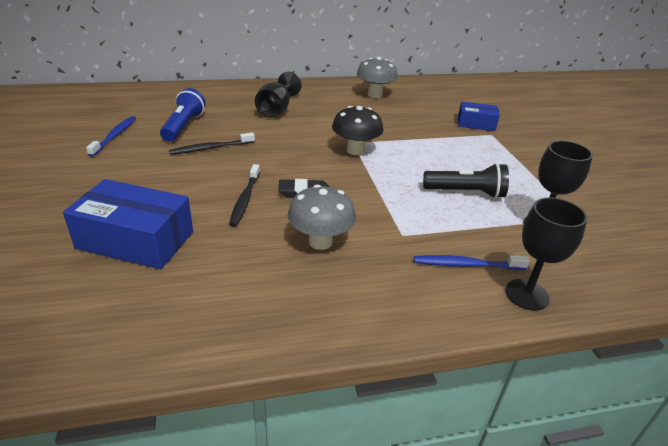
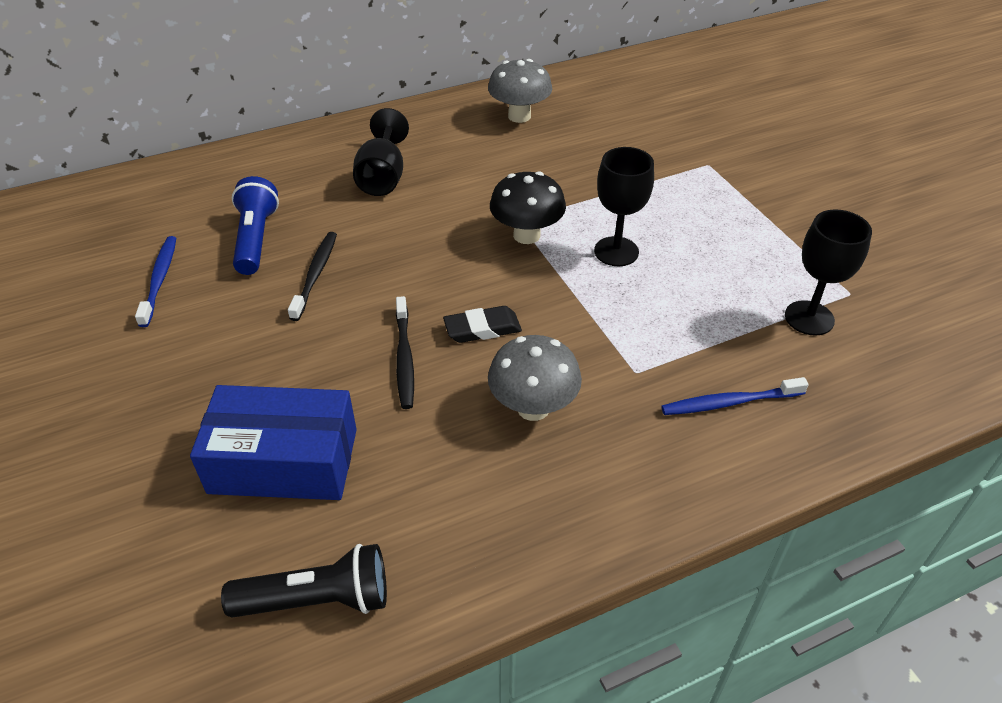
camera: 10 degrees left, 10 degrees up
black toothbrush [169,132,255,155] -> black toothbrush turned 135 degrees clockwise [288,232,337,321]
black flashlight [423,163,509,198] -> black flashlight moved to [221,544,387,618]
blue box [458,101,500,131] -> none
black goblet [505,197,587,311] -> black goblet moved to [594,147,654,266]

